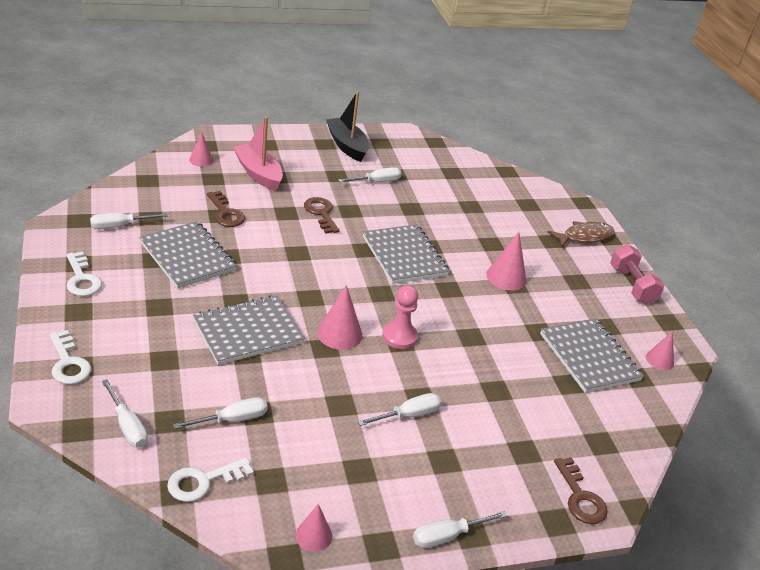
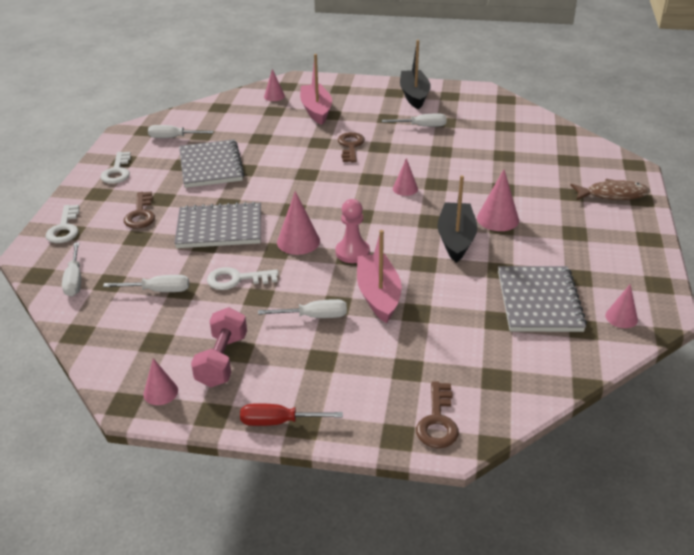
camera: 30 degrees right, 0 degrees up
white key [167,458,253,502] -> white key moved to [207,267,279,290]
brown key [207,191,245,227] -> brown key moved to [124,192,155,229]
grey notebook [363,224,449,284] -> pink cone [393,158,418,196]
white screwdriver [413,511,507,548] -> red screwdriver [240,403,343,426]
pink dumbbell [610,244,665,304] -> pink dumbbell moved to [191,307,247,387]
none -> pink boat [357,230,402,323]
none -> black boat [437,175,477,263]

